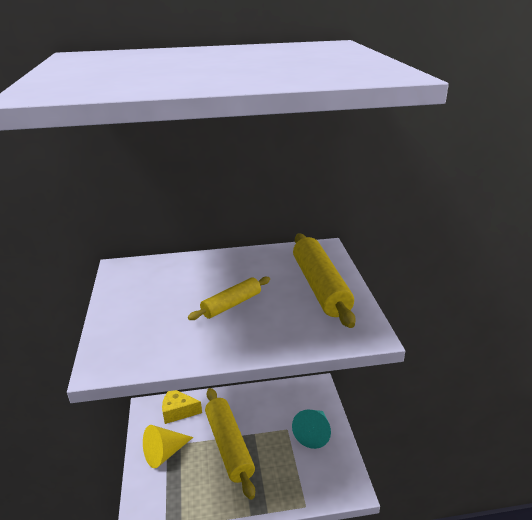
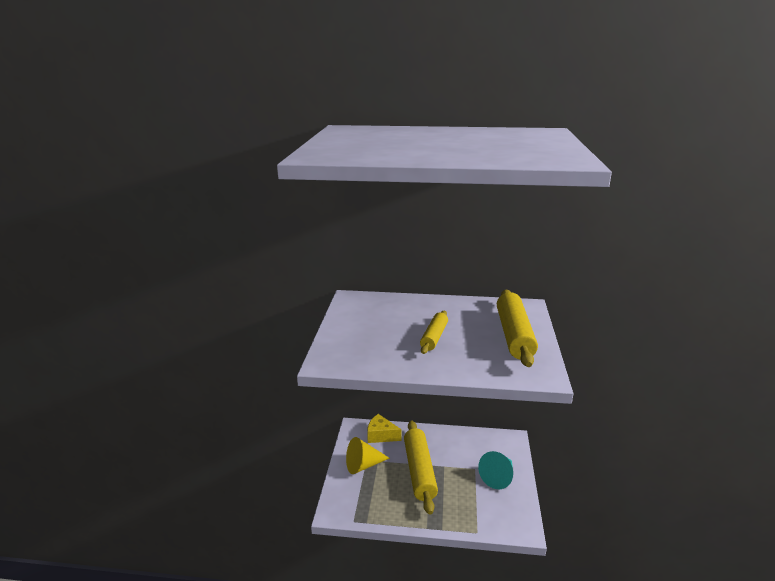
camera: 15 degrees right, 5 degrees down
yellow rolling pin [188,277,270,320] -> yellow rolling pin turned 45 degrees counterclockwise [420,311,448,354]

